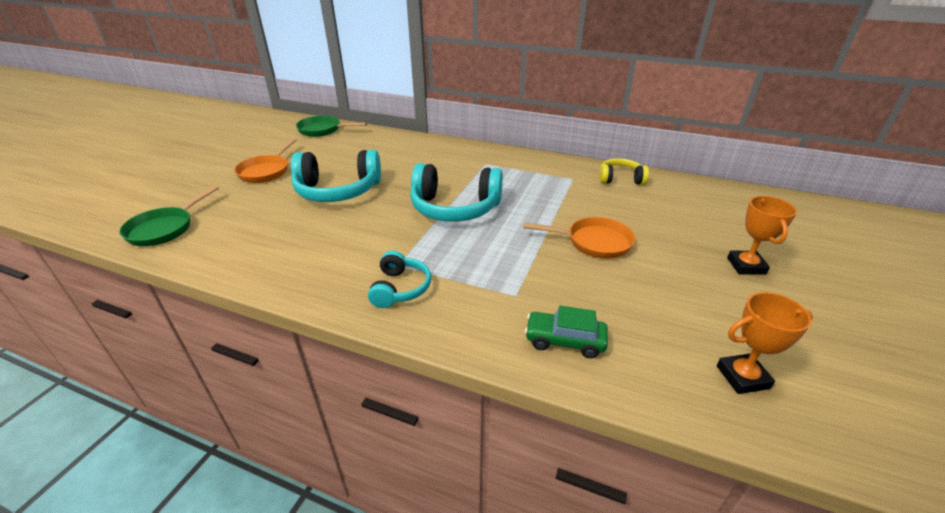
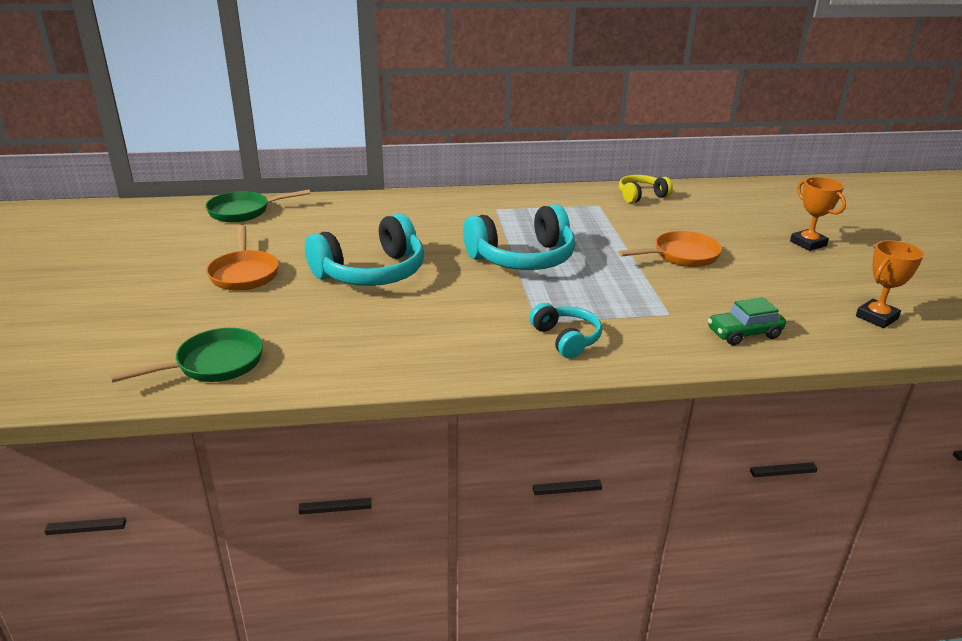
camera: 30 degrees left, 5 degrees down
green pan [119,185,219,246] -> green pan turned 120 degrees counterclockwise [110,328,263,383]

